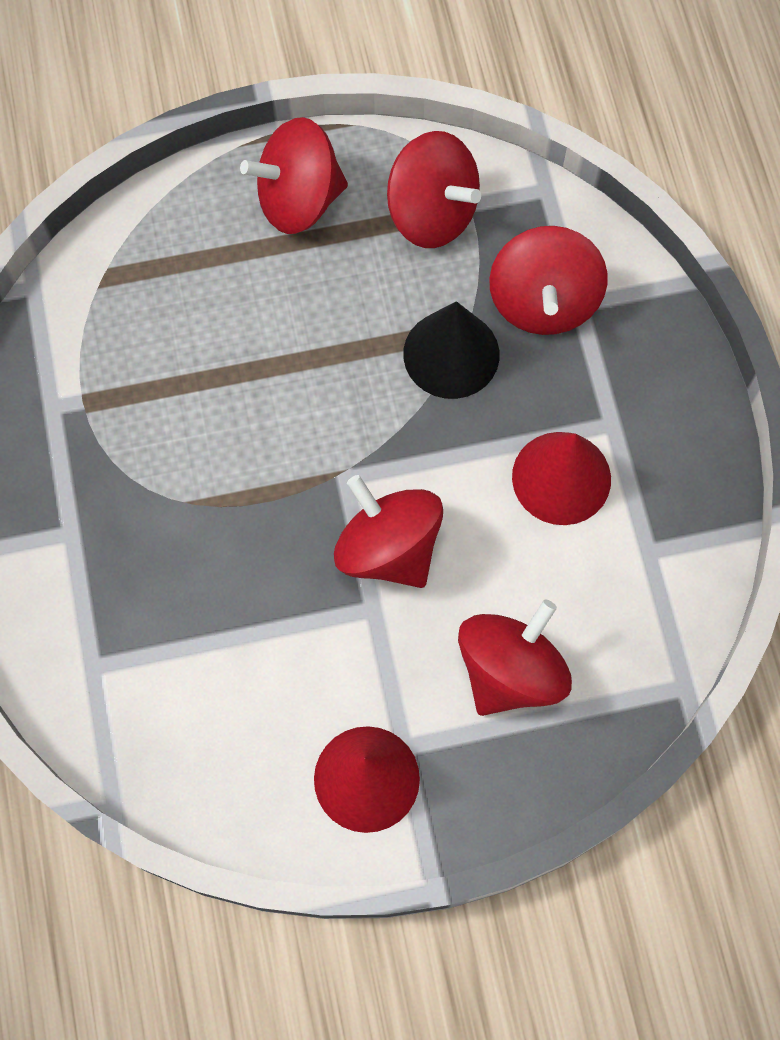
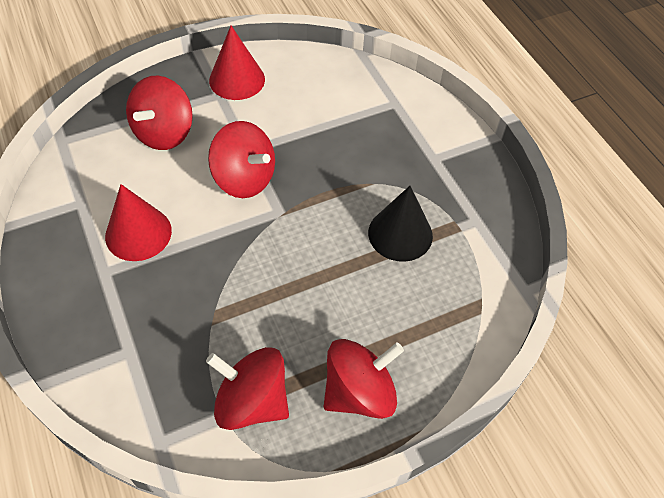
camera: 165 degrees right, 15 degrees down
black cone [403,301,499,399] -> black cone moved to [368,186,433,262]
red spinning top [489,226,607,335] -> none

